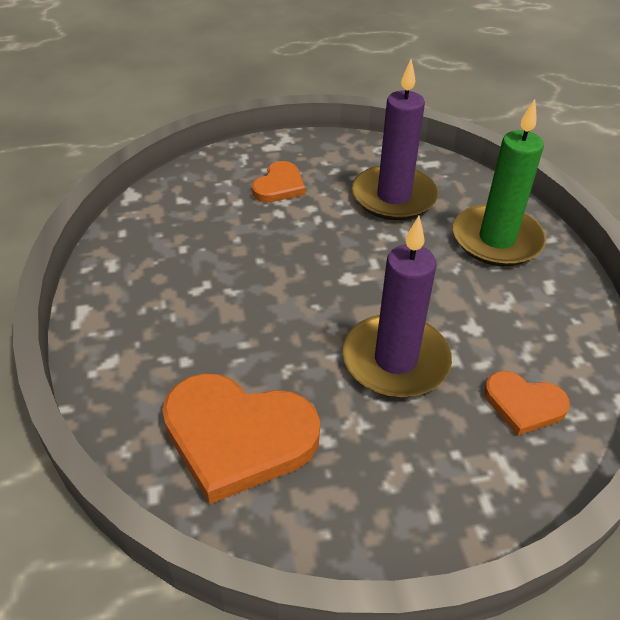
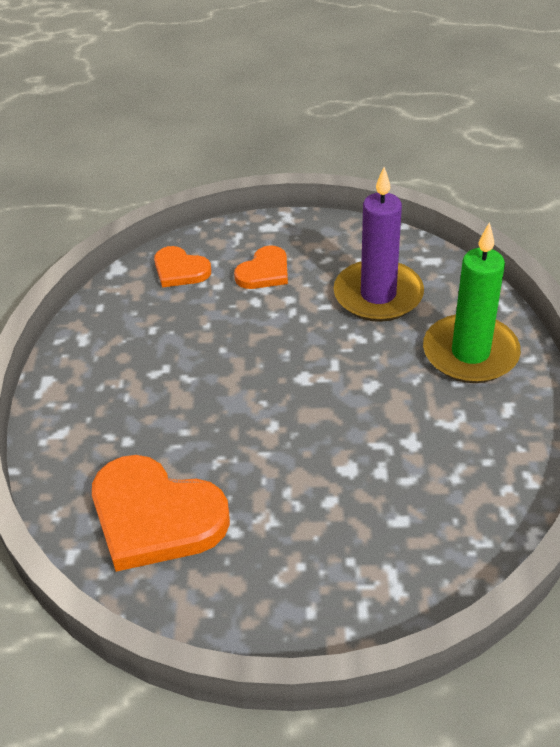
camera: 15 degrees right, 0 degrees up
purple candle [342,216,452,398] -> none
orange heart [484,371,570,435] -> orange heart moved to [154,246,211,287]

